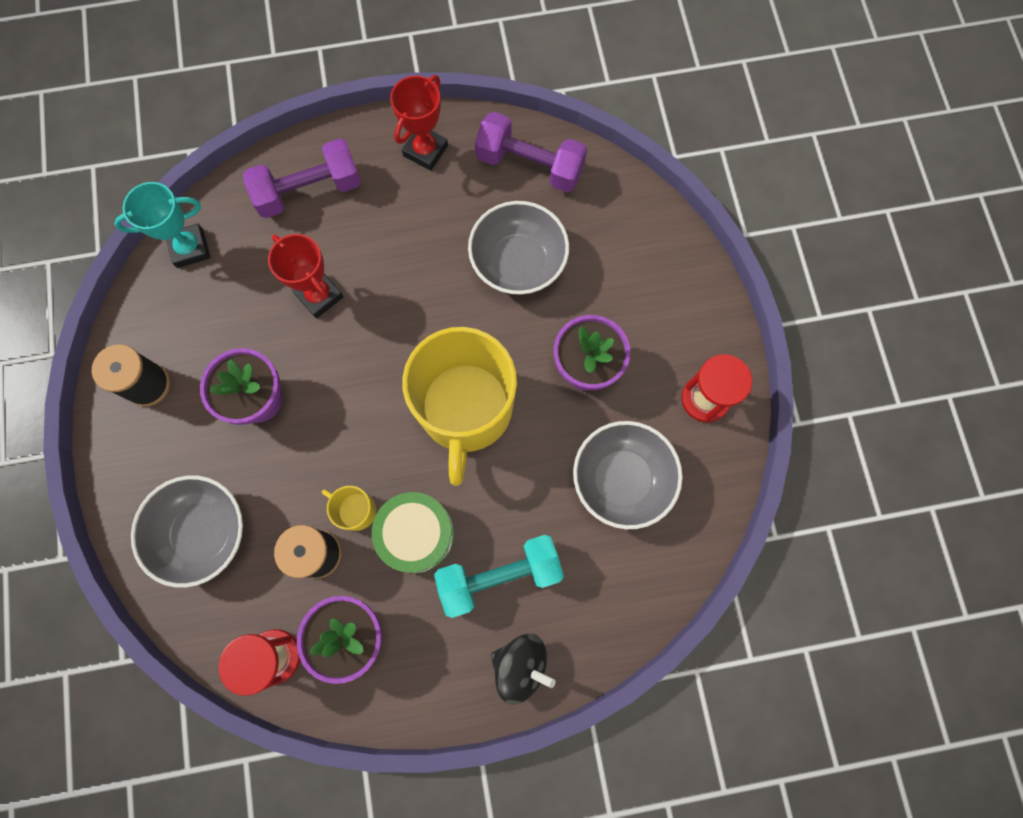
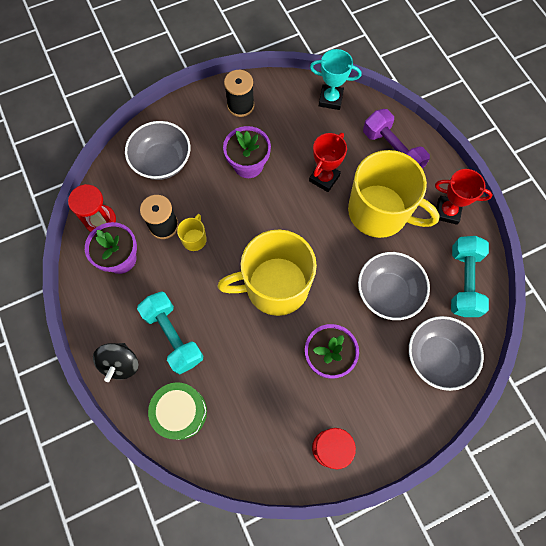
camera: 75 degrees right, 5 degrees down
turquoise trophy [114,182,210,268] -> turquoise trophy turned 45 degrees counterclockwise [310,49,361,110]
green drum [372,492,454,573] -> green drum moved to [148,382,207,440]
purple dumbbell [475,112,587,192] -> turquoise dumbbell [451,236,489,317]
grey bowl [573,421,683,529] -> grey bowl moved to [409,316,484,391]
none -> yellow mug [348,150,440,238]

